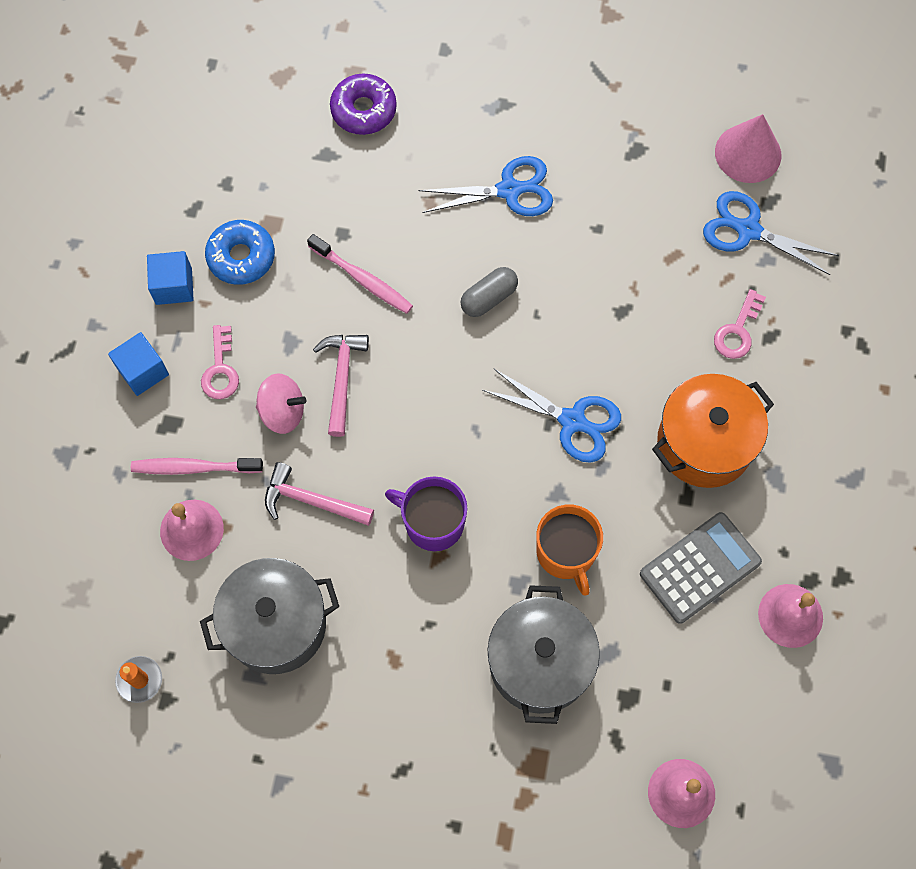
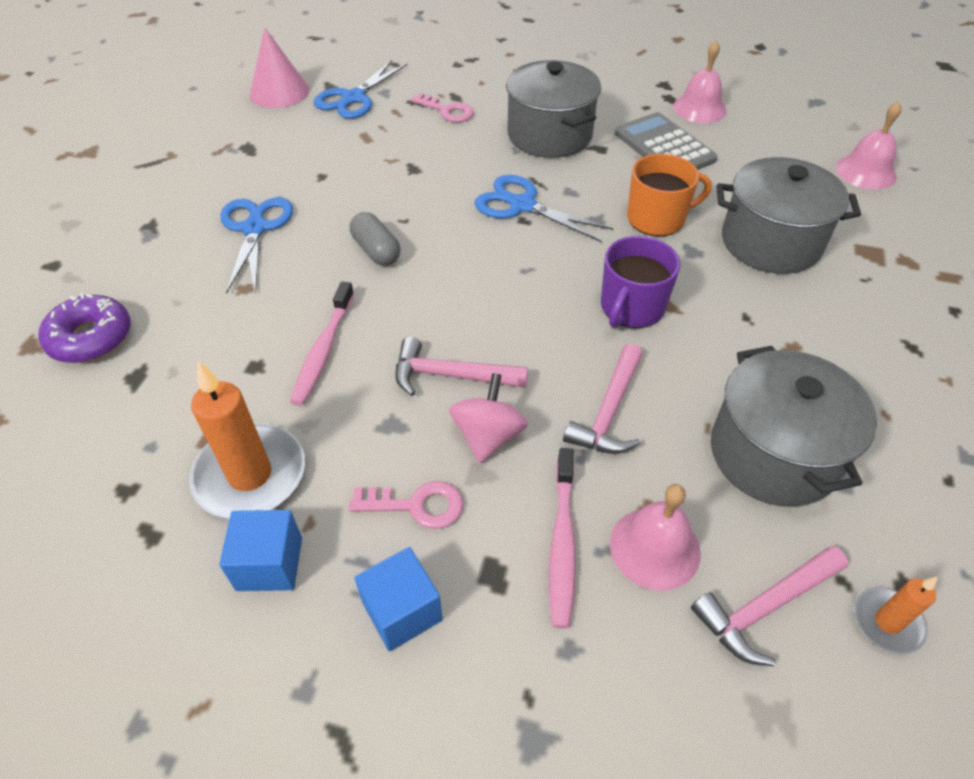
camera: 85 degrees left, 20 degrees down
blue donut [205,220,275,285] -> orange candle [189,361,305,519]
pink toothbrush [307,234,413,314] -> pink toothbrush turned 150 degrees clockwise [290,281,354,406]
blue scissors [482,368,621,463] -> blue scissors turned 90 degrees counterclockwise [474,175,613,242]
orange pot [652,374,774,488] -> grey pot [506,60,601,158]
none -> pink hammer [691,546,848,666]

